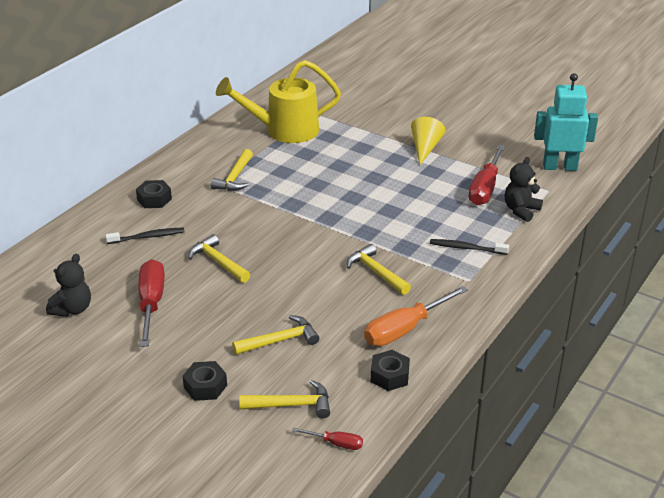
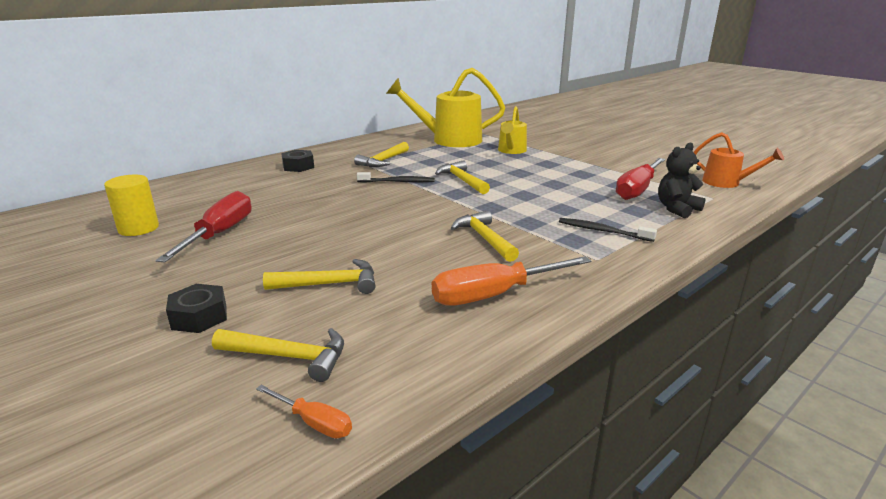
camera: 15 degrees right, 10 degrees down
black teddy bear [46,254,91,317] -> yellow cylinder [104,175,159,236]
black toothbrush [106,227,184,244] -> black toothbrush moved to [357,172,434,183]
yellow hammer [188,234,250,283] -> yellow hammer moved to [435,160,490,194]
red screwdriver [292,428,363,450] -> orange screwdriver [256,385,352,438]
black nut [371,350,410,391] -> none
yellow cone [411,117,445,165] -> none
turquoise robot [534,73,598,171] -> orange watering can [694,132,784,188]
none -> yellow watering can [498,106,527,154]

